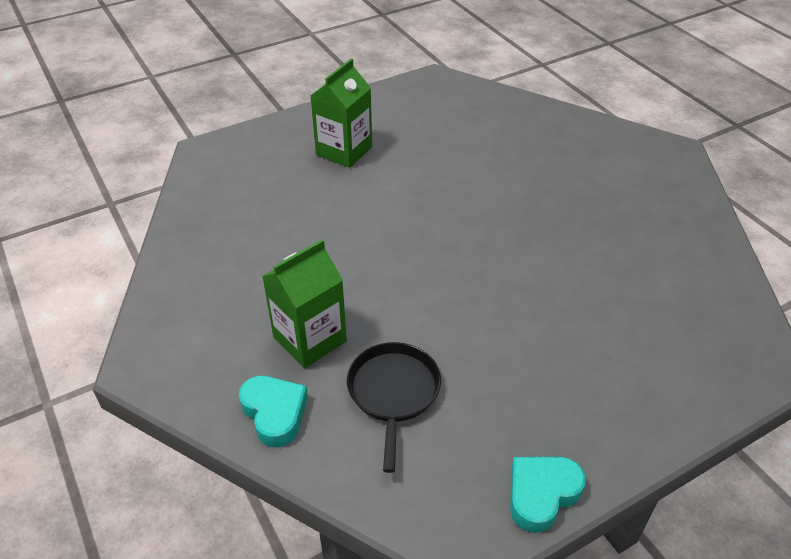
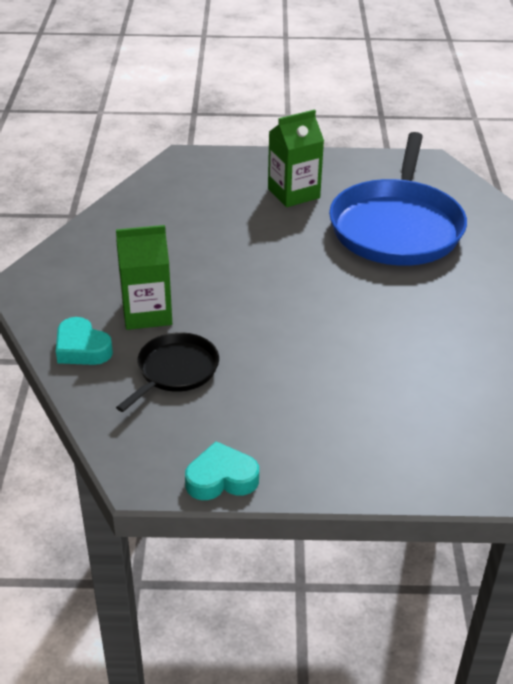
camera: 30 degrees right, 5 degrees down
turquoise heart [239,376,308,447] -> turquoise heart turned 135 degrees clockwise [56,317,113,365]
none -> blue pan [329,132,467,266]

